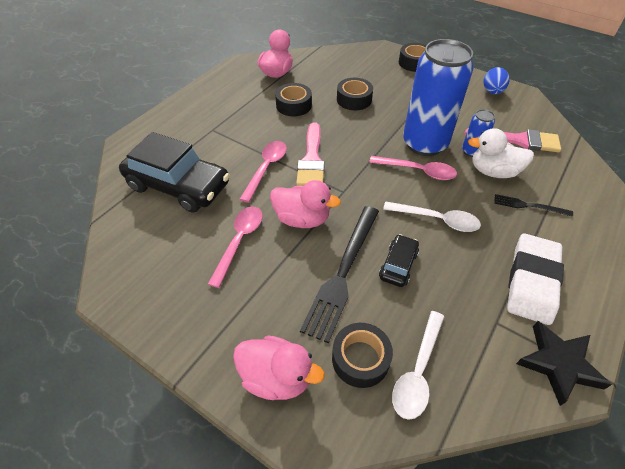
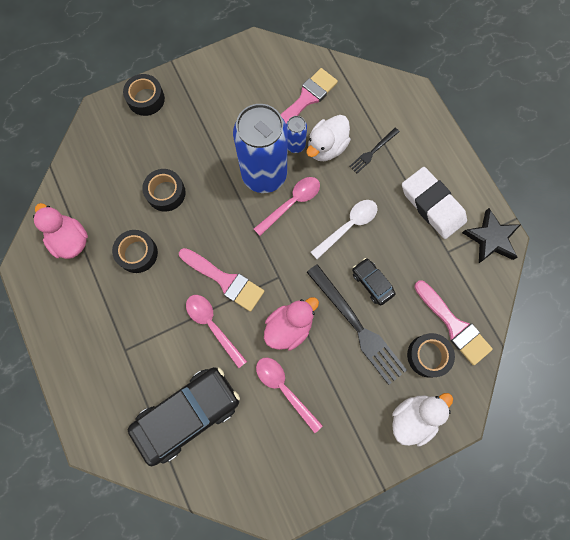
camera: 60 degrees left, 25 degrees up
pink duck [233,336,325,400] -> white duck [392,393,453,446]
white spoon [392,311,445,420] -> pink brush [414,281,493,365]
blue egg [484,67,510,94] -> none

